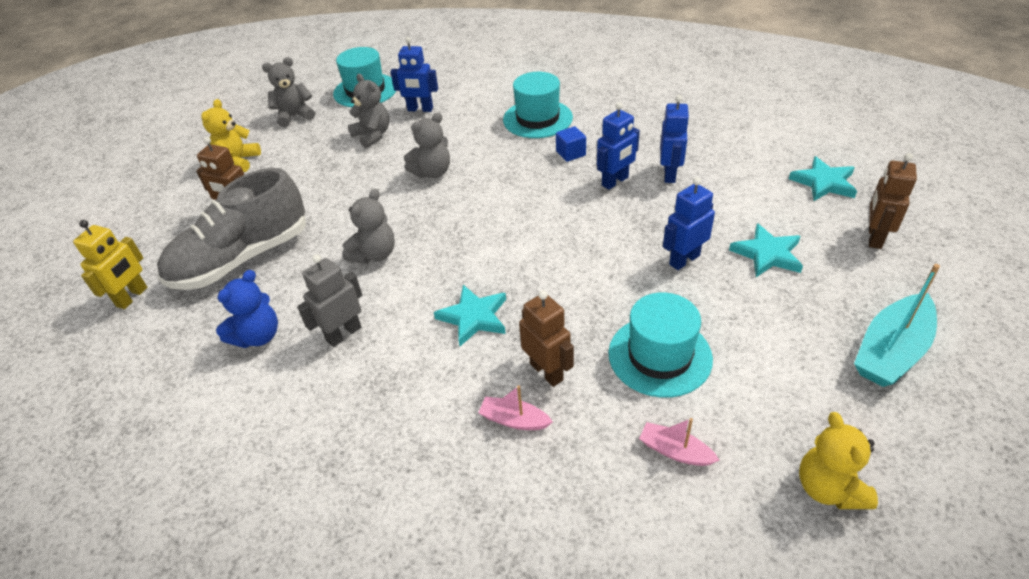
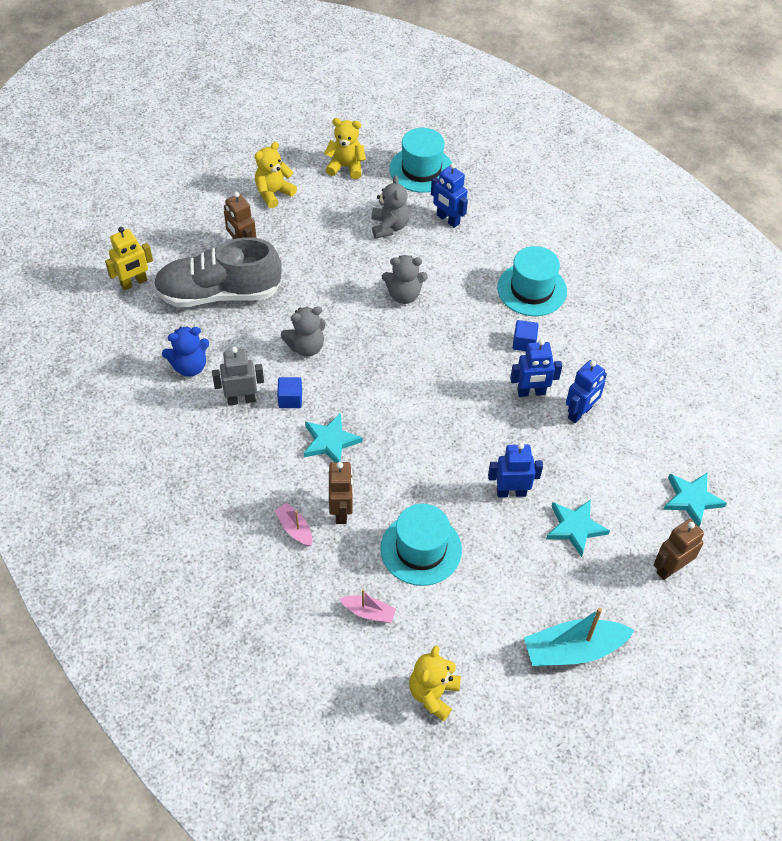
camera: 30 degrees right, 10 degrees up
grey teddy bear [262,57,315,128] -> yellow teddy bear [324,118,366,179]
pink boat [639,418,720,466] -> pink boat turned 135 degrees clockwise [340,589,396,623]
none -> blue cube [277,377,302,408]

